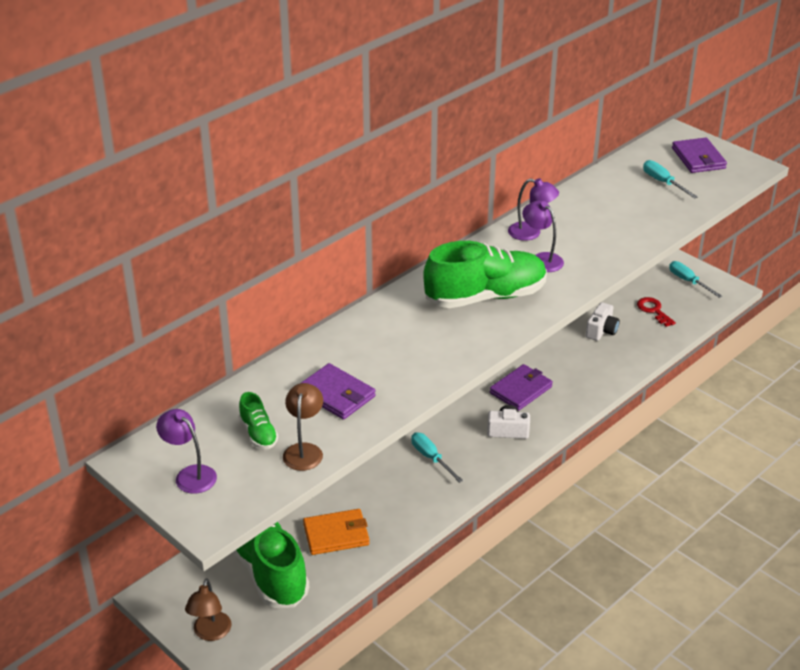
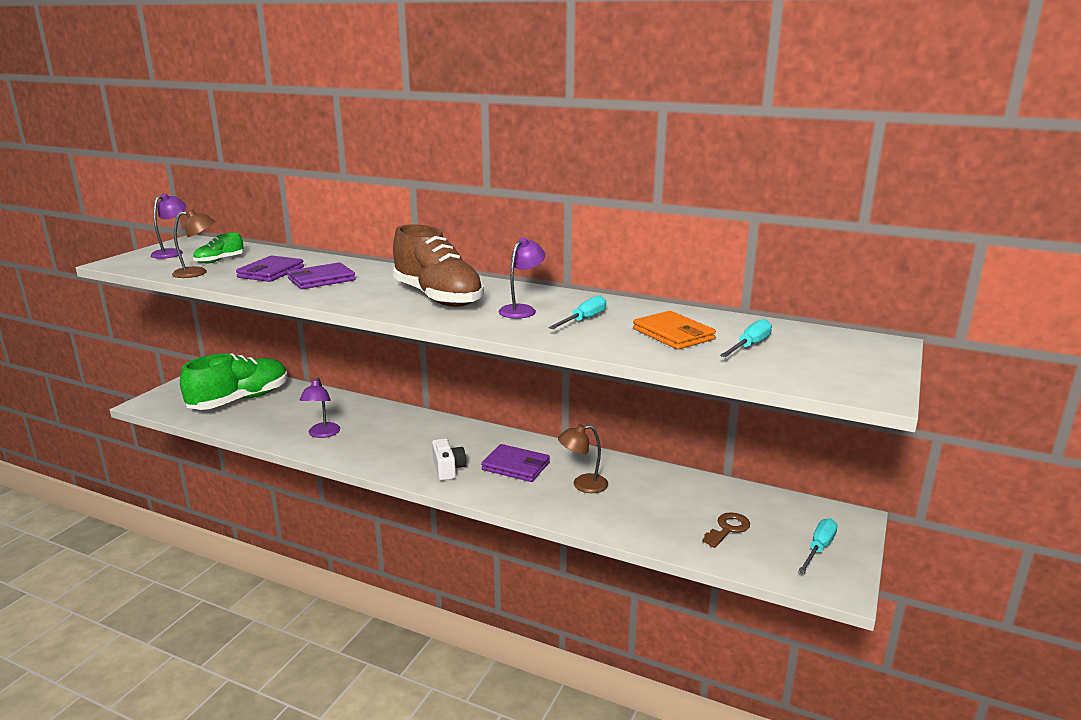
camera: 70 degrees right, 15 degrees down
brown lamp [185,578,232,641] -> brown lamp moved to [558,424,608,493]
orange wallet [303,509,369,555] -> orange wallet moved to [633,311,716,350]
turquoise screwdriver [411,432,463,483] -> turquoise screwdriver moved to [548,295,606,329]
green shoe [423,241,547,308] -> brown shoe [393,224,484,307]
purple lamp [508,178,559,241] -> purple lamp moved to [300,378,340,438]
white camera [586,302,620,341] -> none
red key [637,297,676,327] -> brown key [702,512,750,548]
purple wallet [672,138,727,173] -> purple wallet moved to [287,262,356,289]

